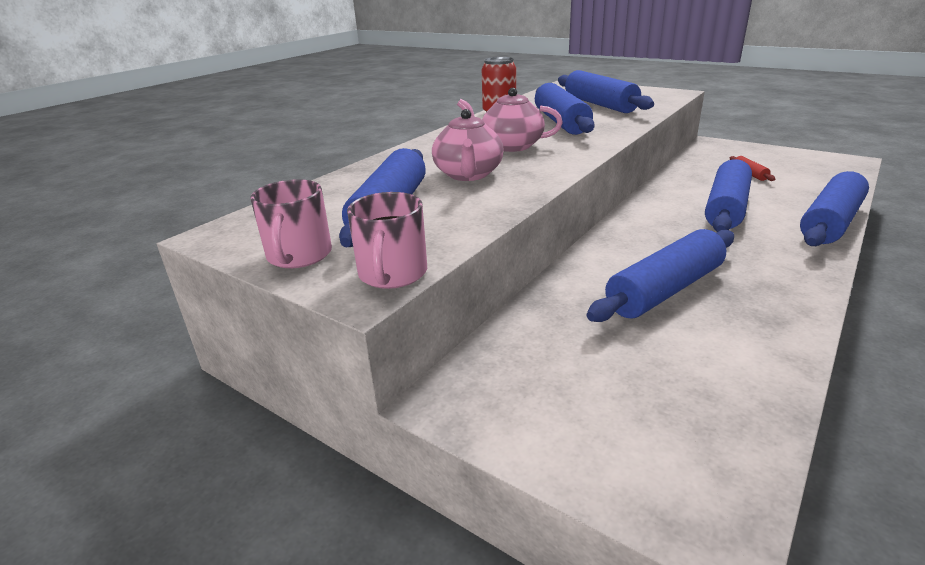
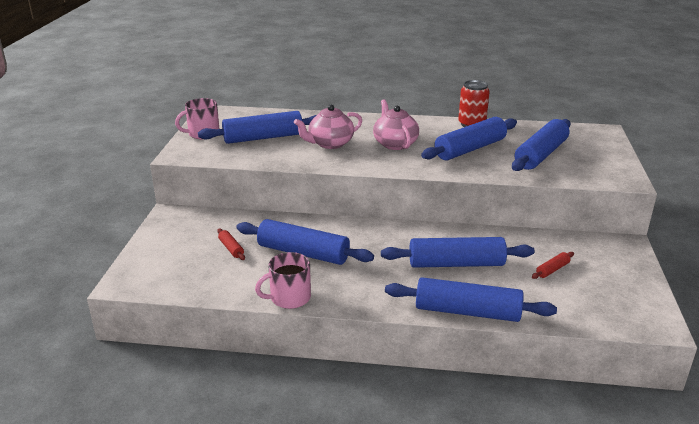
camera: 60 degrees right, 0 degrees up
pink mug [347,192,427,289] -> pink mug moved to [255,252,311,309]
none -> red rolling pin [217,229,245,260]

